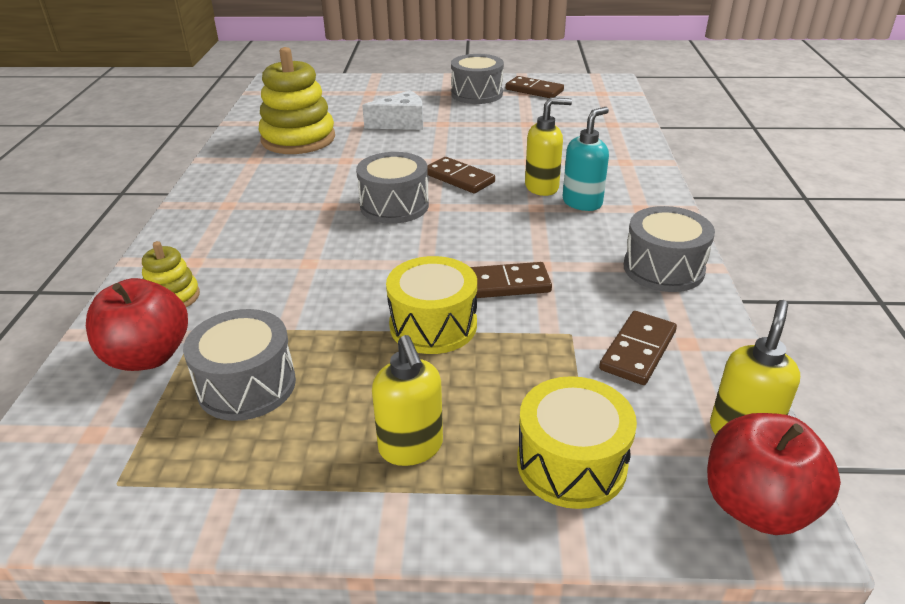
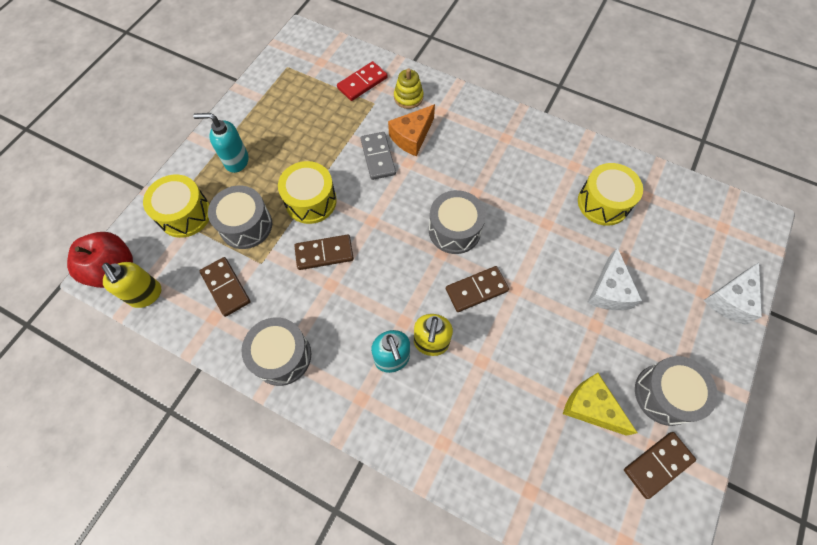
camera: 115 degrees right, 30 degrees up
red apple [86,278,188,371] -> red domino [337,61,387,101]
grey drum [183,309,296,421] -> grey drum moved to [208,186,272,249]
yellow stacking toy [259,47,335,154] -> yellow drum [578,163,643,226]
yellow soap dispenser [372,335,443,466] -> turquoise soap dispenser [193,113,249,173]
brown domino [470,262,552,298] -> brown domino turned 60 degrees clockwise [294,235,354,270]
none -> grey domino [361,132,396,180]
none -> orange cheese [388,104,435,156]
none -> yellow cheese [563,373,637,436]
none -> white cheese [703,262,762,325]

